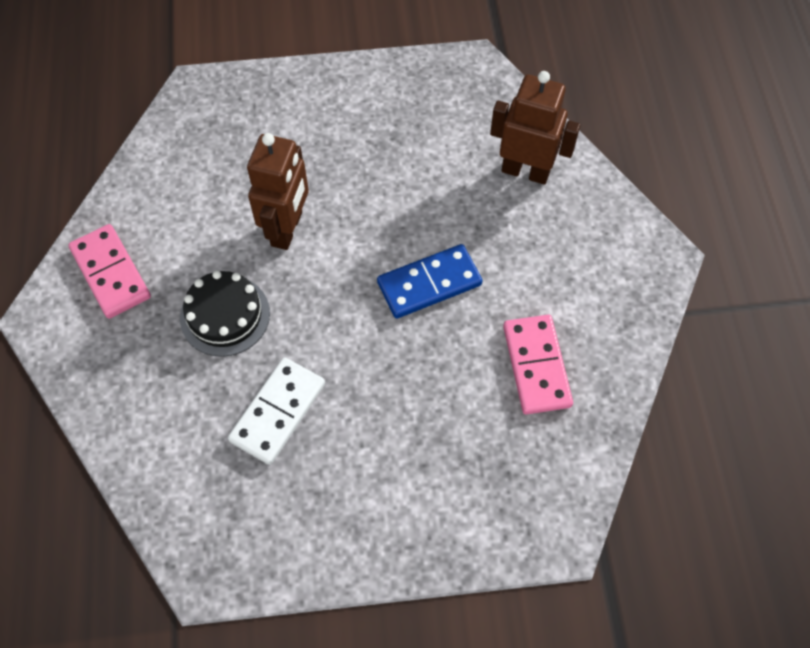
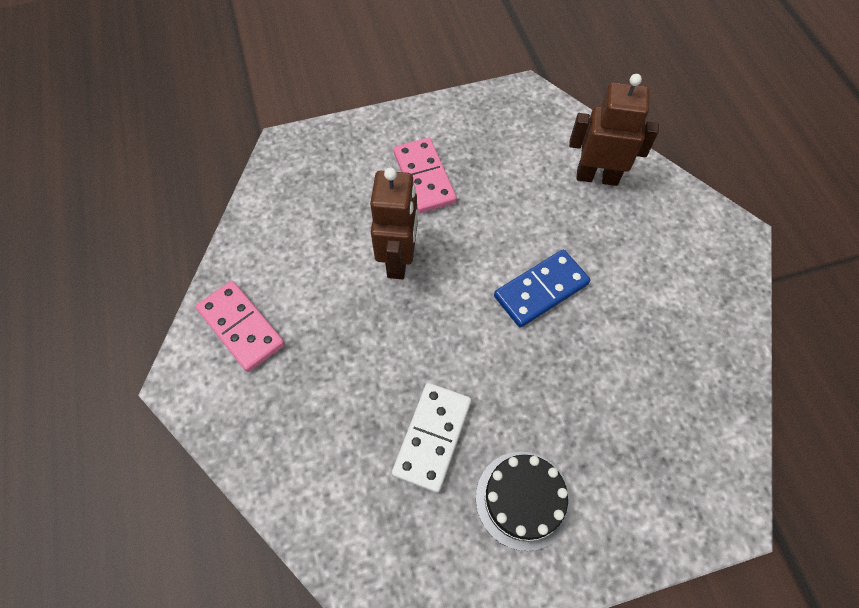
camera: 10 degrees left, 0 degrees up
black cake [180,271,270,357] -> black cake moved to [476,451,572,551]
pink domino [503,315,573,415] -> pink domino moved to [394,138,457,213]

